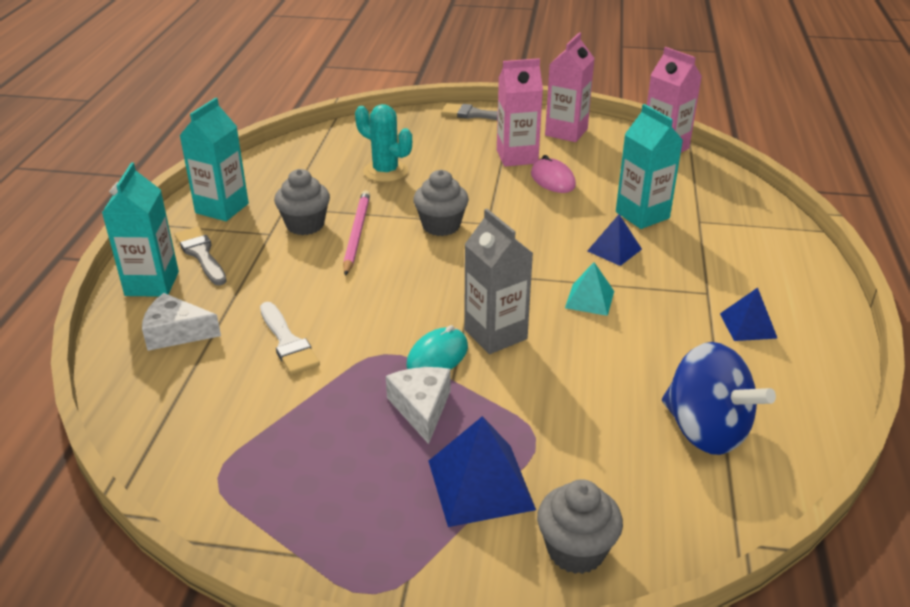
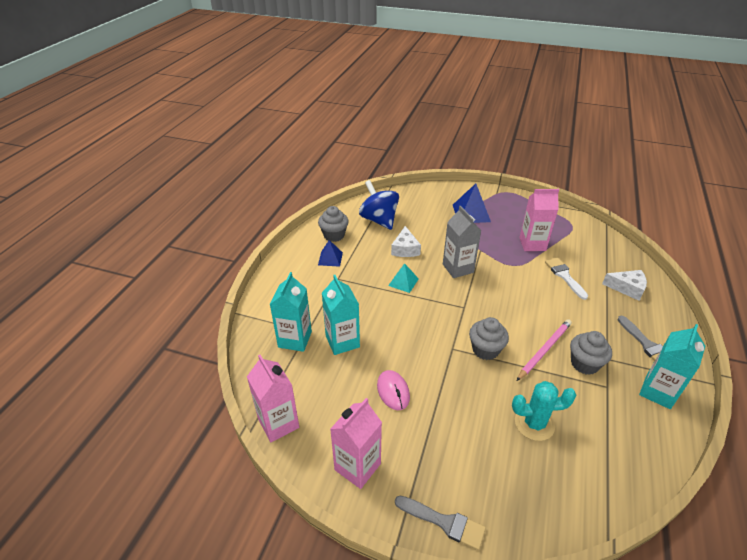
camera: 170 degrees left, 5 degrees up
turquoise carton [102,163,179,297] -> turquoise carton moved to [270,272,312,352]
pink pencil [343,190,370,276] -> pink pencil turned 150 degrees counterclockwise [517,319,572,381]
turquoise cactus [355,104,412,182] -> turquoise cactus turned 45 degrees counterclockwise [512,381,576,441]
white cheese [386,367,451,444] -> white cheese moved to [391,226,421,257]
turquoise mouse [407,325,468,369] -> none
pink carton [497,58,543,167] -> pink carton moved to [519,189,559,251]
grey cupcake [537,479,623,574] -> grey cupcake moved to [318,206,349,242]
blue pyramid [587,214,642,266] -> none

